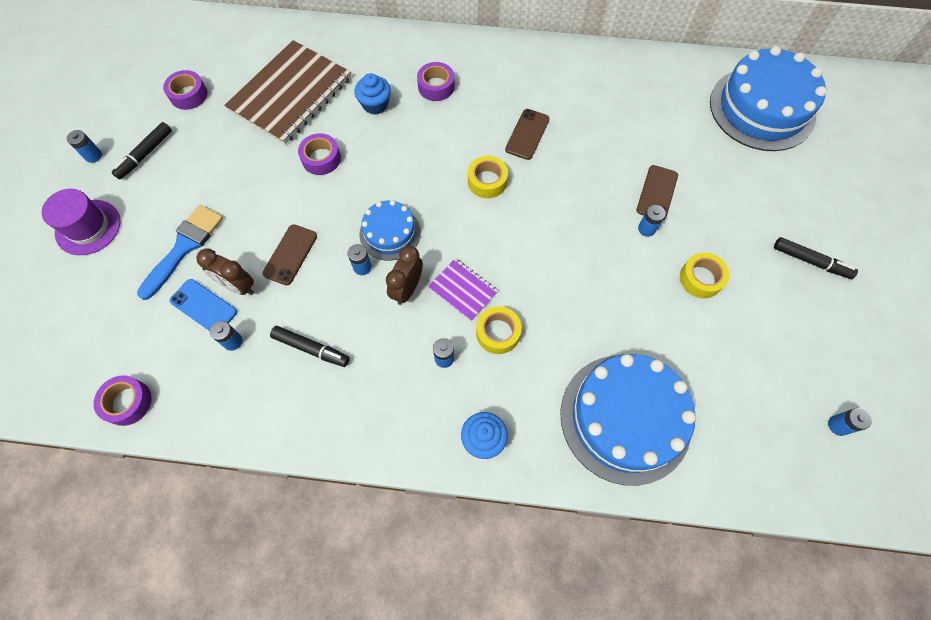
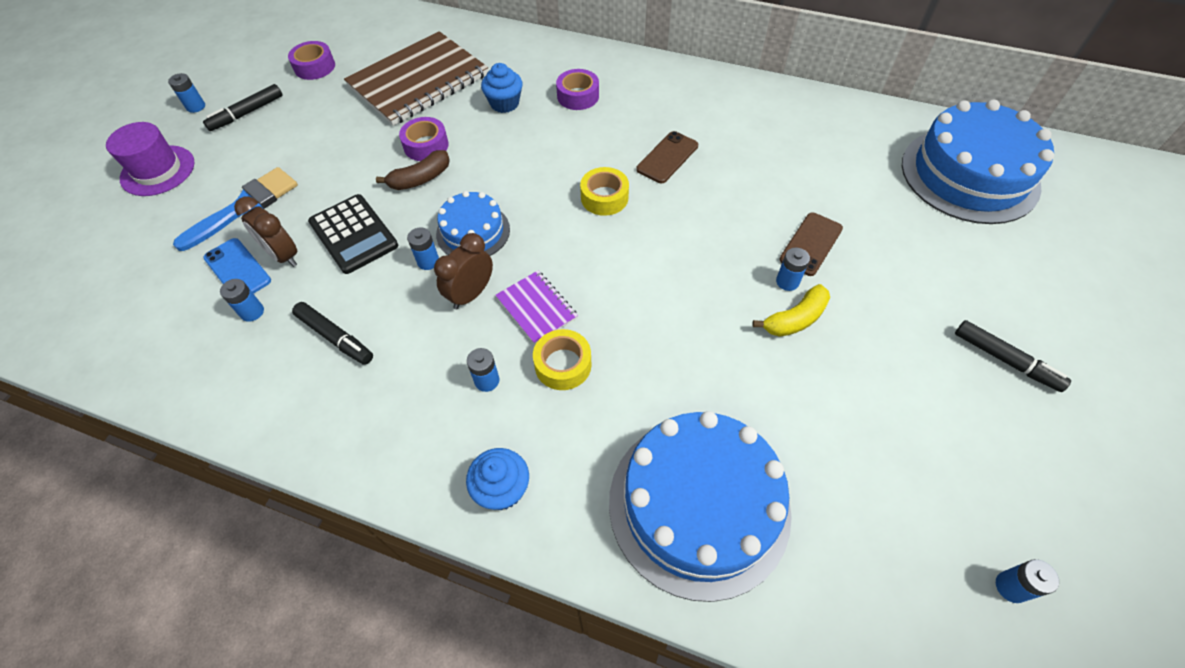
camera: 15 degrees right, 10 degrees down
purple tape [93,375,152,426] -> none
brown phone [263,225,317,285] -> black calculator [308,194,398,274]
yellow tape [680,252,729,298] -> none
none -> brown banana [376,150,450,190]
none -> yellow banana [752,284,830,337]

